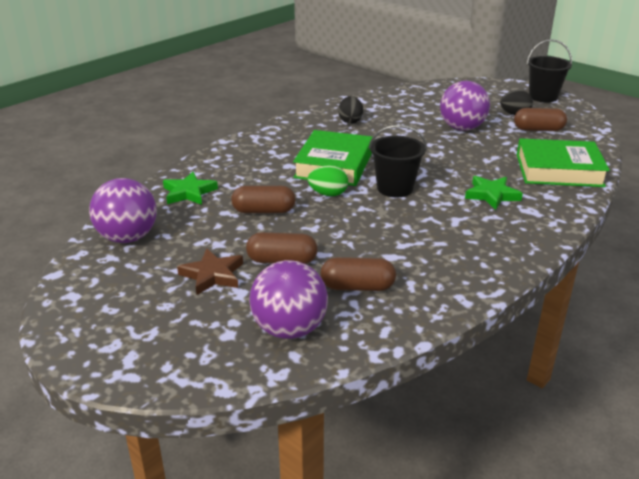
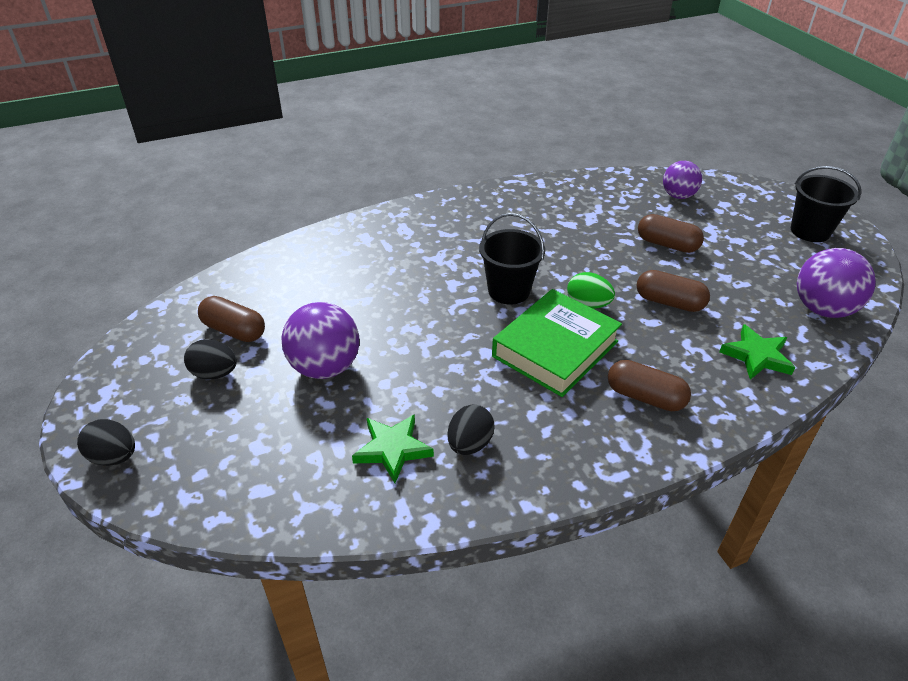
camera: 155 degrees left, 10 degrees up
brown star [177,248,243,295] -> none
purple ball [249,260,328,339] -> purple ball [663,161,702,199], size x0.66
brown capsule [320,257,396,291] -> brown capsule moved to [608,360,691,411]
green star [465,176,523,210] -> green star moved to [352,414,434,483]
green book [517,139,610,187] -> none
black bucket [527,39,572,103] -> black bucket moved to [791,166,861,242]
none -> black egg [77,419,135,466]

